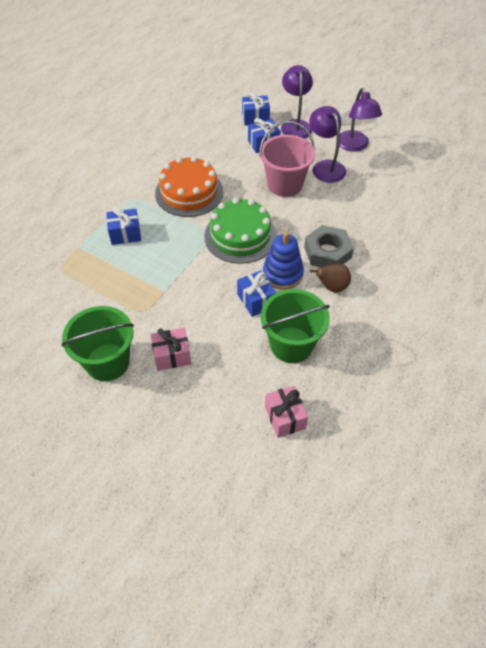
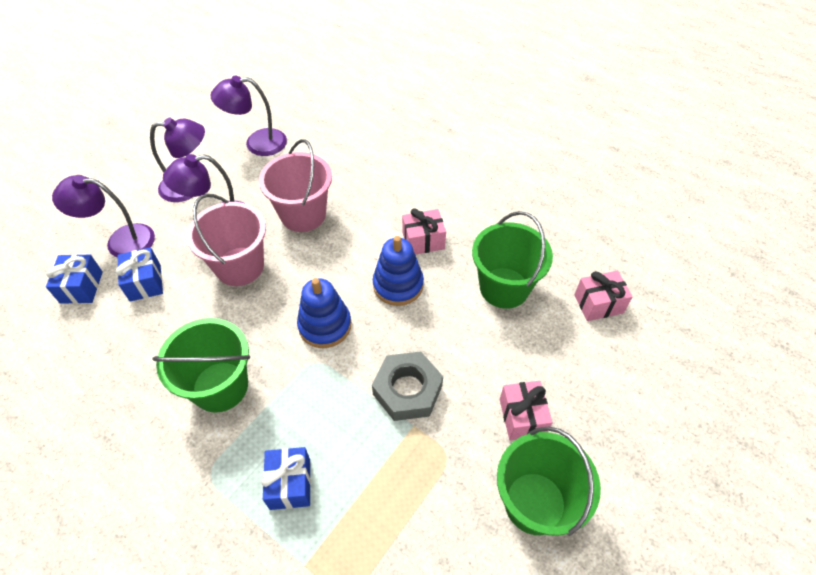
camera: 85 degrees left, 0 degrees up
orange cake [155,156,224,217] -> green bucket [152,318,250,413]
green cake [204,198,277,264] -> blue stacking toy [297,278,351,348]
blue gift [237,270,276,317] -> none
grey nut [304,225,354,267] -> grey nut moved to [372,351,443,421]
brown pear [310,263,351,293] -> pink gift [402,208,446,255]
none -> purple lamp [210,76,287,156]
none -> pink bucket [259,139,332,232]

